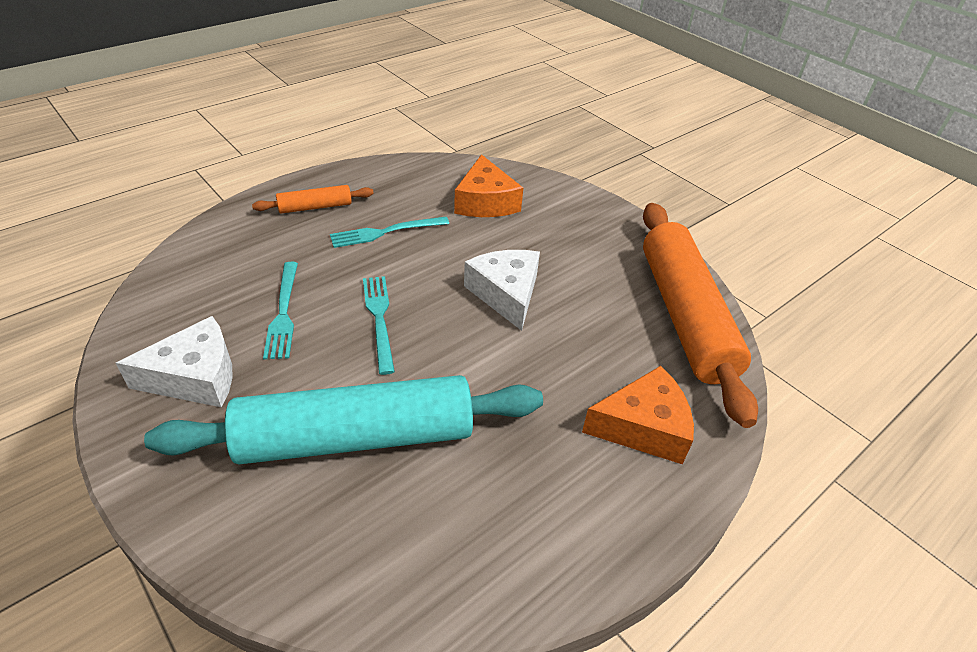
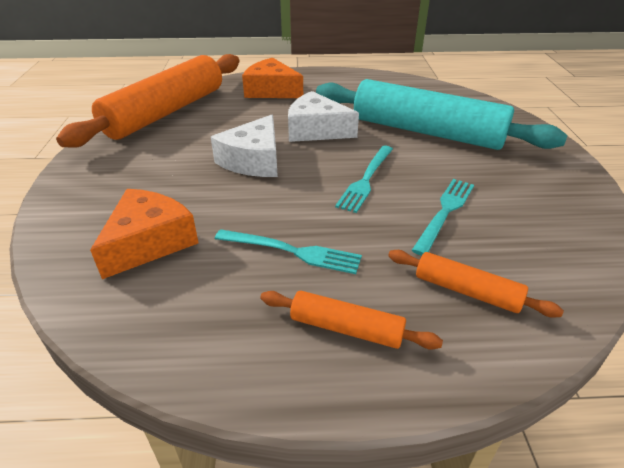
camera: 140 degrees left, 5 degrees down
white cheese [116,316,233,407] -> white cheese moved to [288,91,359,142]
none -> orange rolling pin [388,250,564,318]

